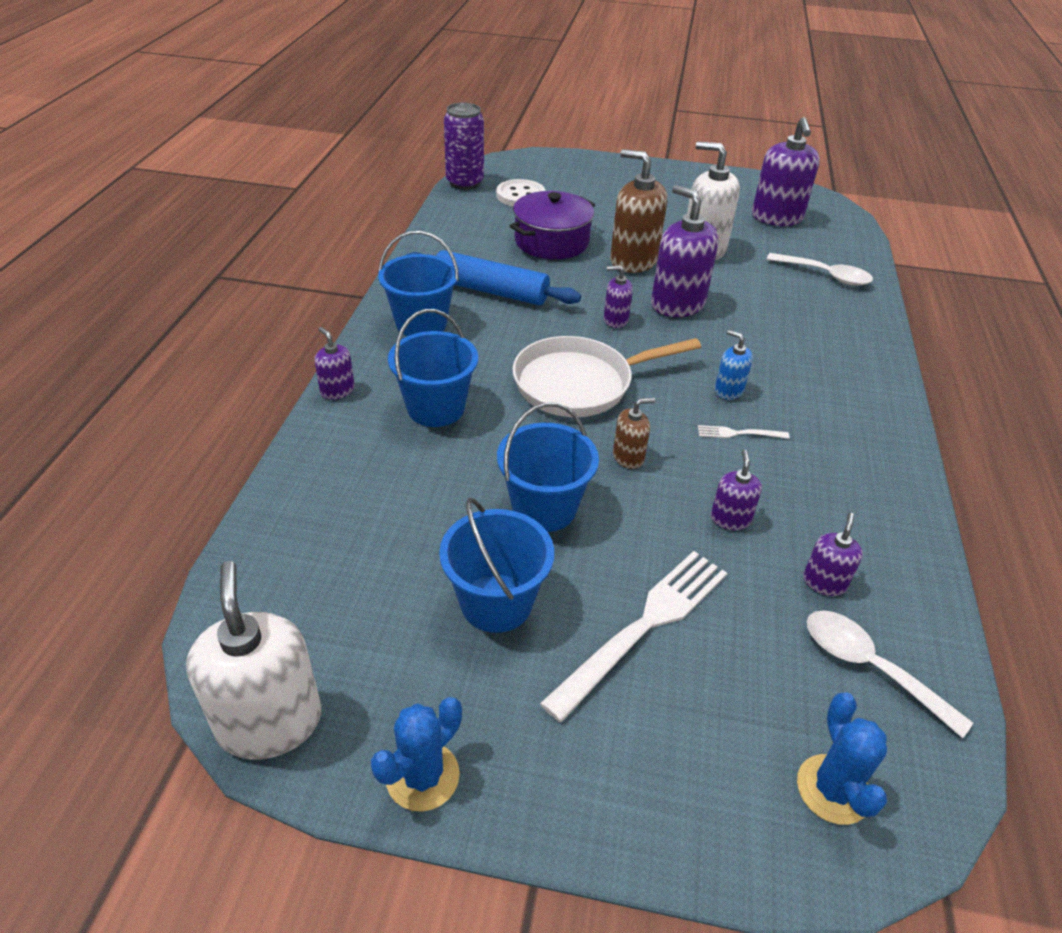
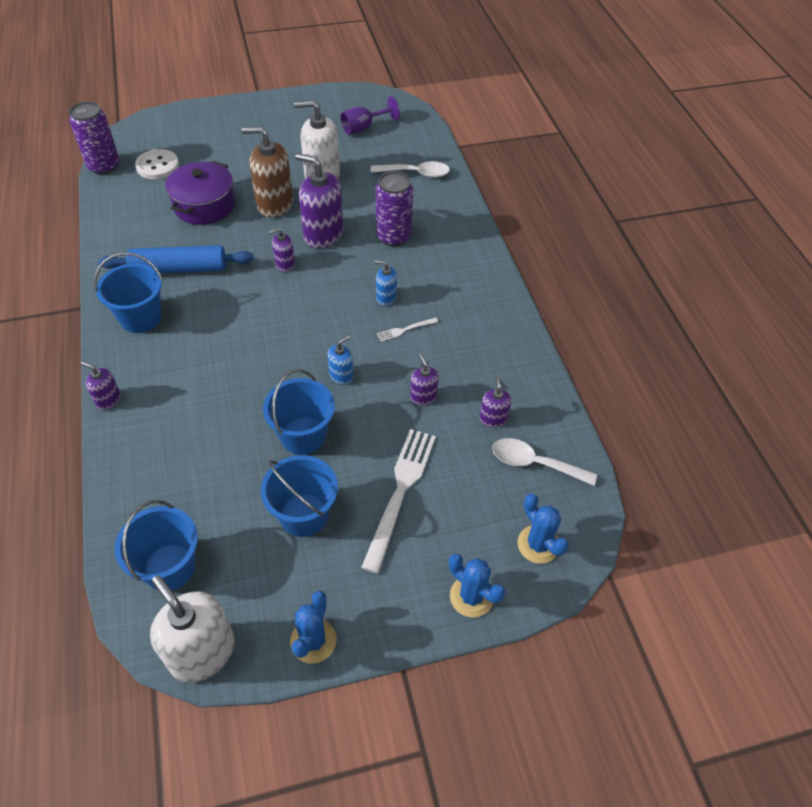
camera: 25 degrees left, 10 degrees up
blue bucket [388,309,478,427] -> blue bucket moved to [115,500,198,590]
white pan [513,336,701,417] -> none
brown soap dispenser [613,398,655,469] -> blue soap dispenser [328,335,354,385]
purple soap dispenser [752,117,820,226] -> purple goblet [340,96,400,135]
none -> purple can [376,171,413,246]
none -> blue cactus [449,554,505,618]

